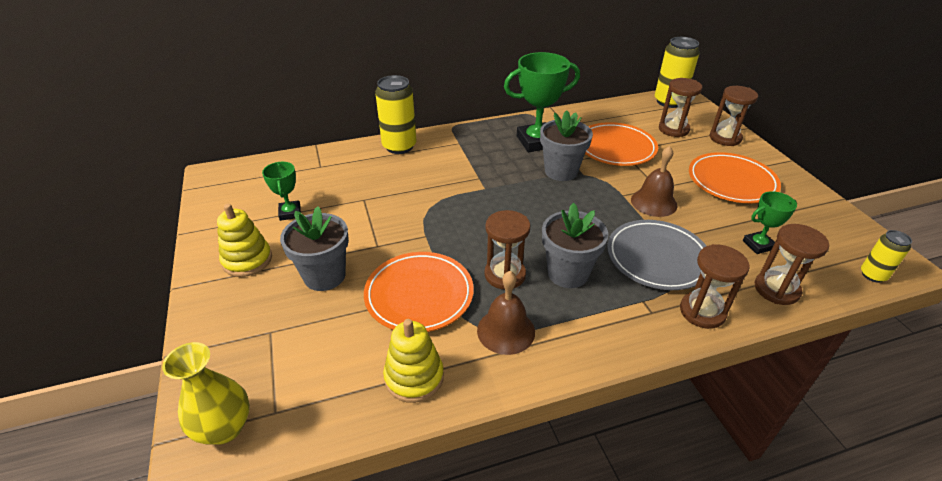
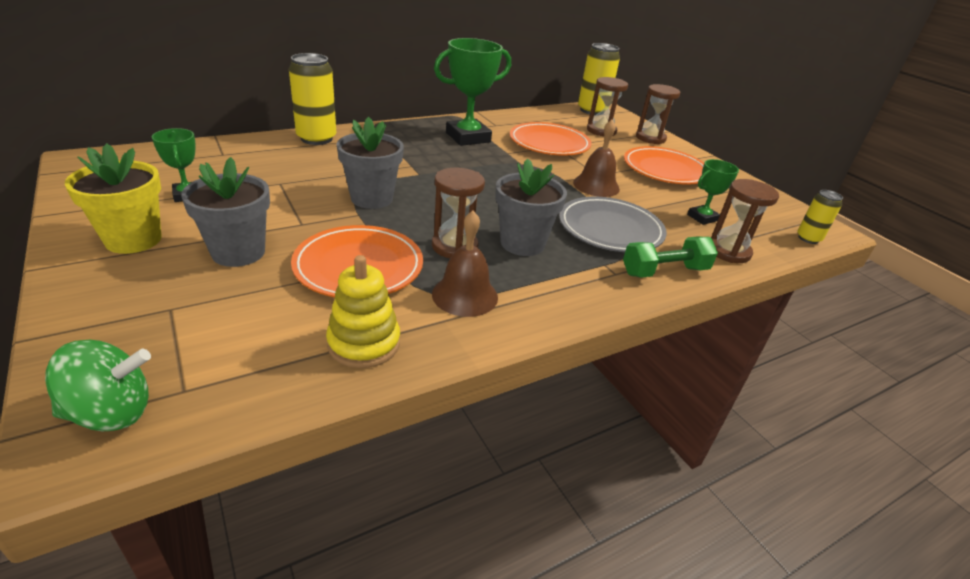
camera: 15 degrees left, 5 degrees down
yellow vase [162,342,250,445] -> green spinning top [45,340,151,431]
yellow stacking toy [217,204,272,277] -> yellow flower pot [65,143,162,254]
grey flower pot [540,110,593,181] -> grey flower pot moved to [336,117,404,209]
brown hourglass [680,244,750,329] -> green dumbbell [623,236,718,278]

